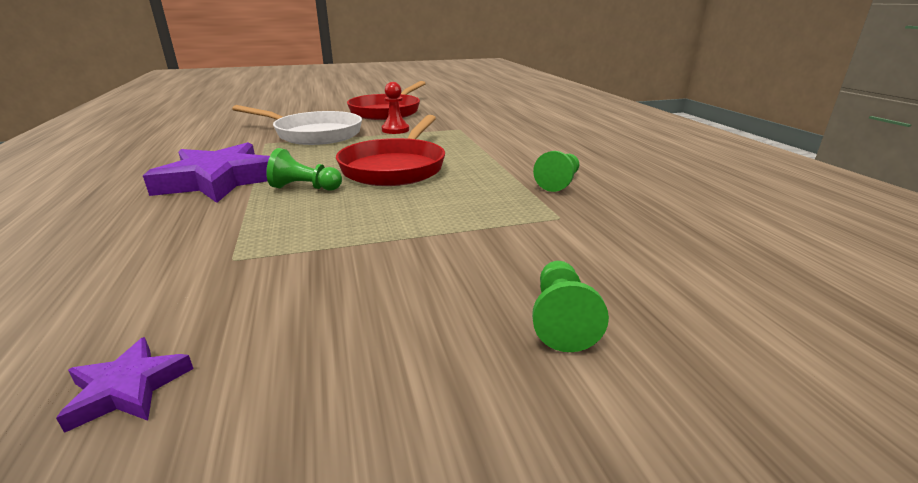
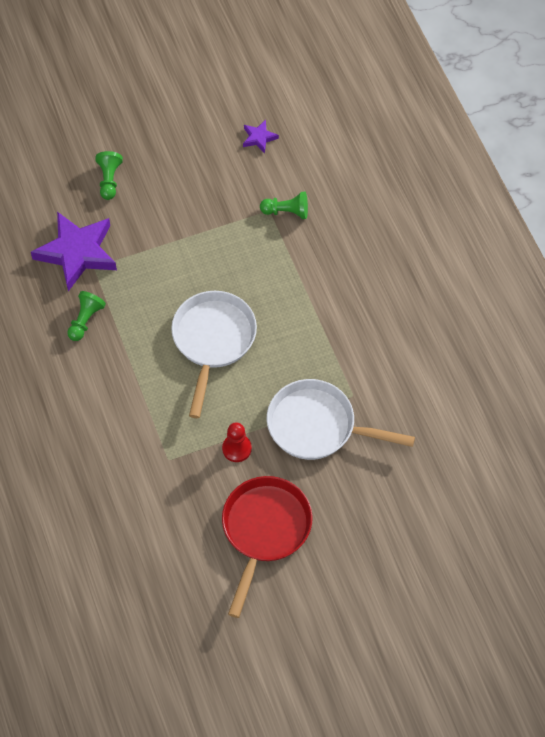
camera: 175 degrees right, 35 degrees up
purple star [143,142,270,203] -> purple star moved to [31,212,117,291]
green pawn [266,148,342,191] -> green pawn moved to [260,192,308,219]
red pan [336,115,445,186] -> white pan [171,291,257,418]

